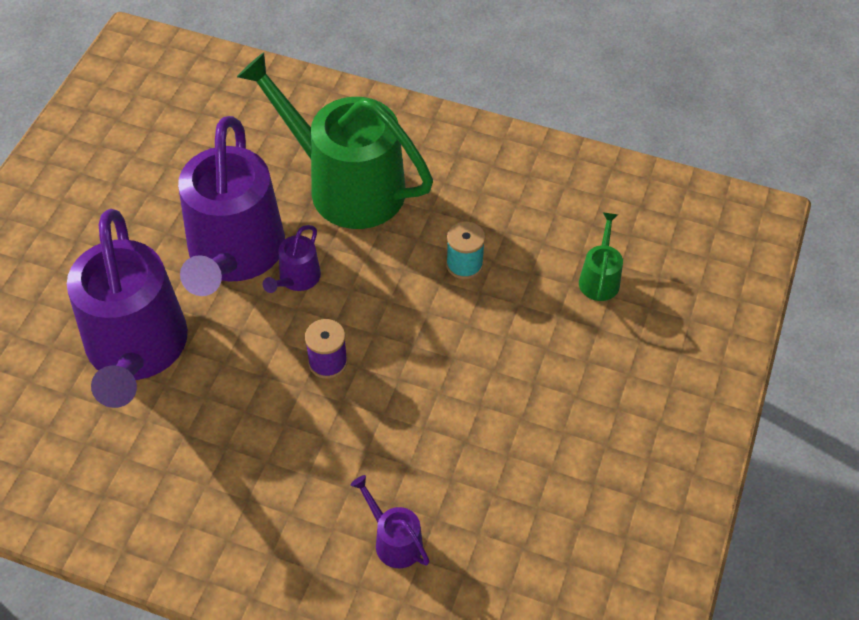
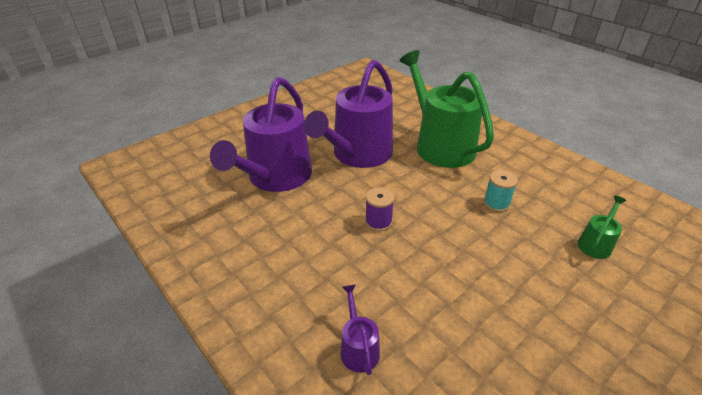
camera: 30 degrees right, 15 degrees down
purple watering can [263,225,321,293] -> none

